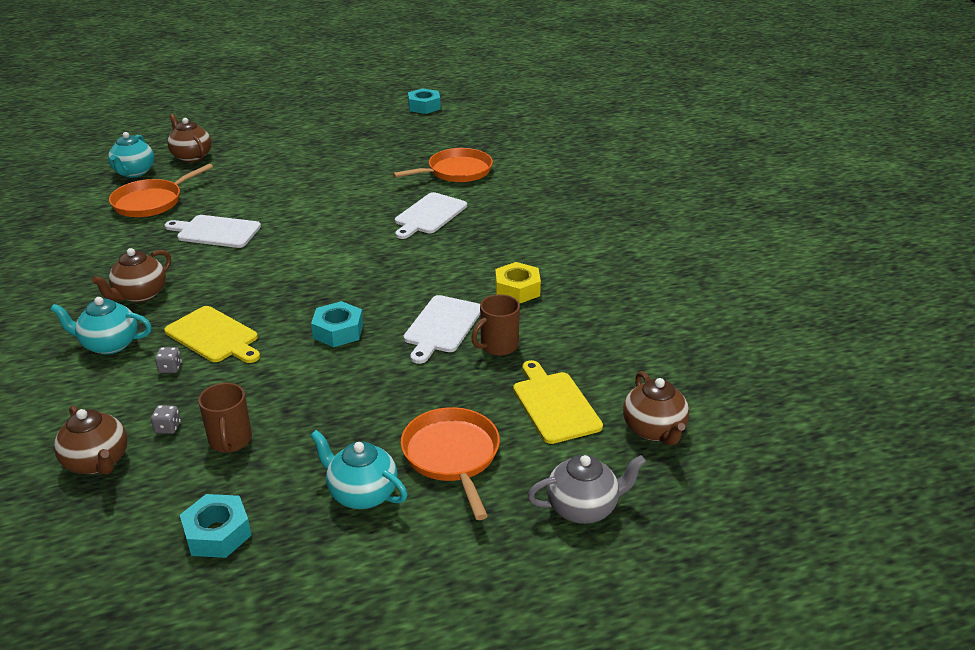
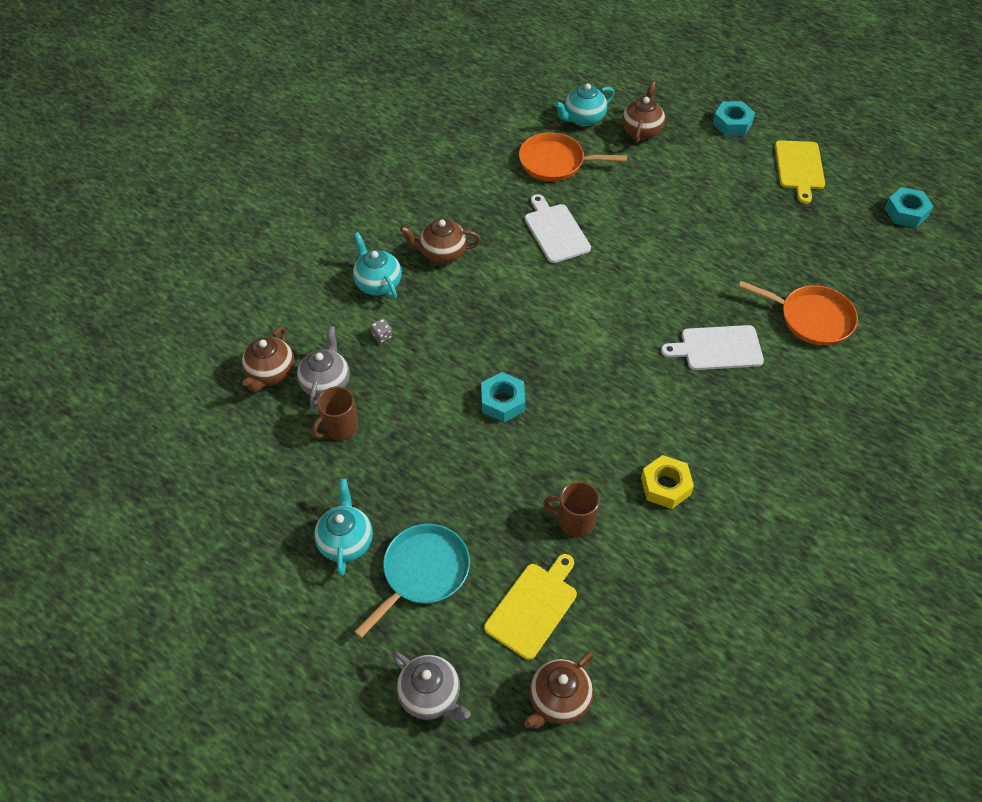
camera: 55 degrees right, 20 degrees up
grey dice [151,405,181,434] -> grey teapot [297,326,350,408]
yellow cutting board [164,306,260,363] -> yellow cutting board moved to [775,140,825,204]
turquoise nut [180,494,252,558] -> turquoise nut moved to [713,101,755,136]
orange pan [401,407,500,520] -> turquoise pan [354,524,470,638]
white cutting board [404,295,480,364] -> none

